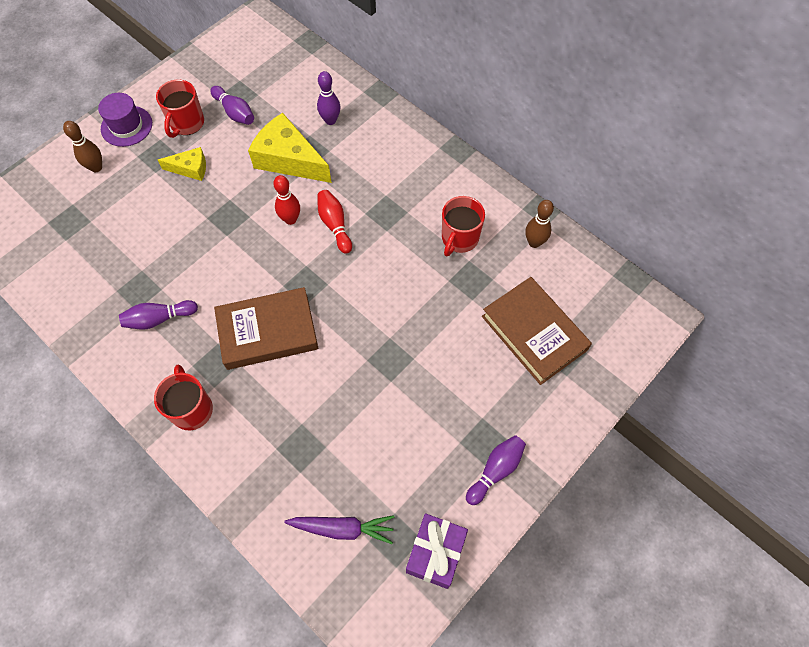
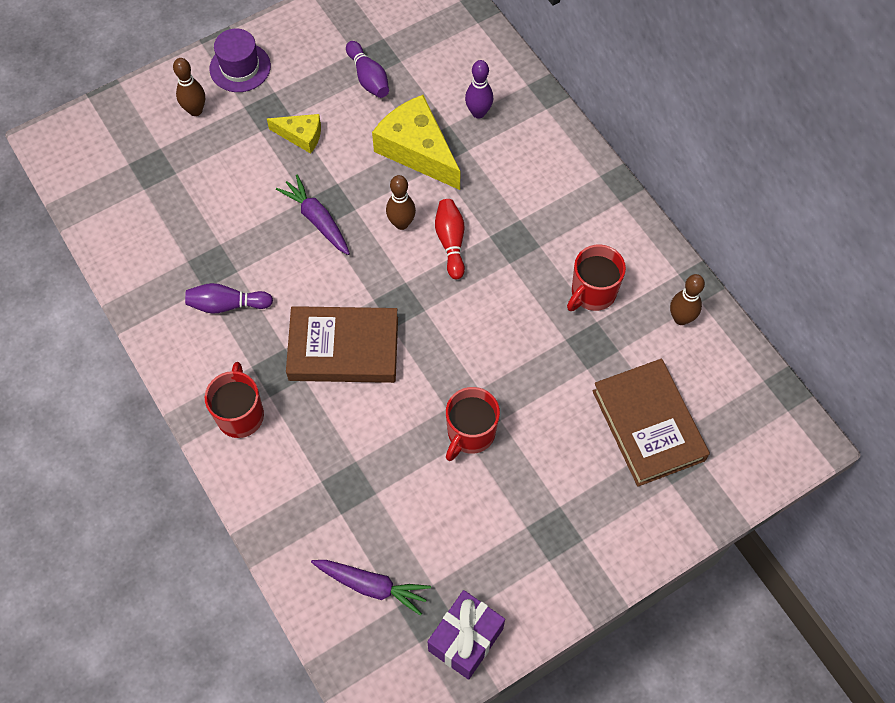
camera: 15 degrees right, 0 degrees up
red mug [156,79,204,138] -> red mug moved to [446,387,500,461]
red bowling pin [273,175,300,225] -> brown bowling pin [386,175,416,230]
purple bowling pin [466,435,526,505] -> none
none -> purple carrot [276,175,350,255]

